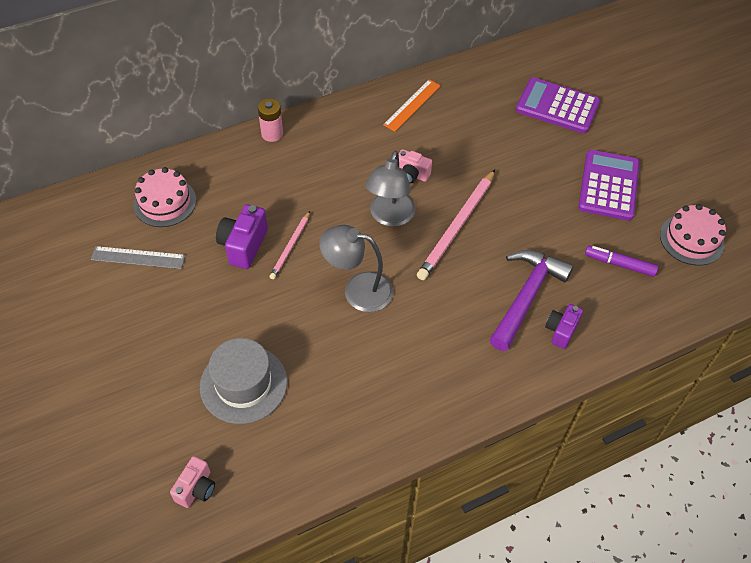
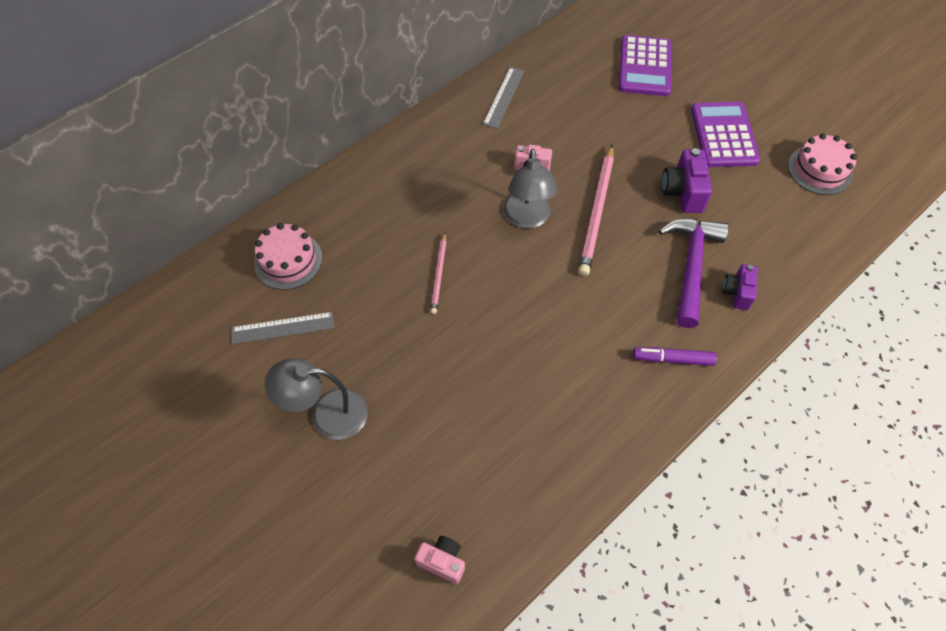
camera: 15 degrees left, 5 degrees up
pink camera [170,456,215,508] -> pink camera turned 75 degrees counterclockwise [414,536,465,584]
grey hat [200,338,287,424] -> none
purple camera [216,204,268,269] -> purple camera moved to [662,148,712,213]
pink battery [258,99,283,142] -> none
grey lamp [319,225,393,312] -> grey lamp moved to [265,358,368,440]
orange ruler [383,80,441,132] -> grey ruler [483,67,524,129]
purple calculator [516,78,600,133] -> purple calculator turned 90 degrees counterclockwise [618,35,672,96]
purple marker [585,246,658,277] -> purple marker moved to [633,347,717,366]

